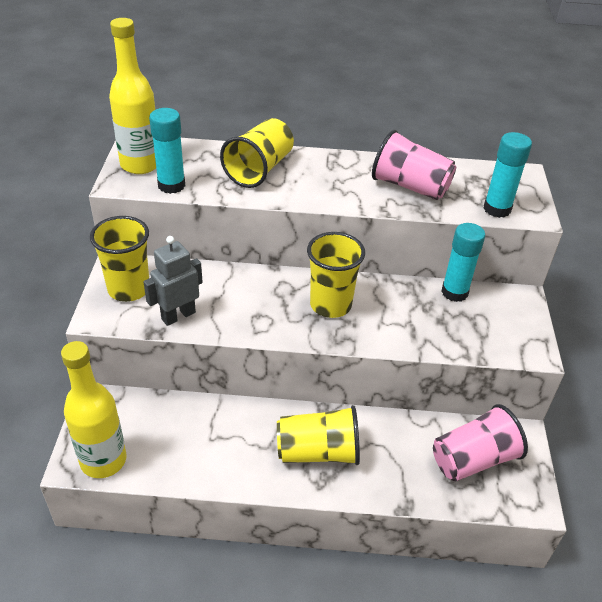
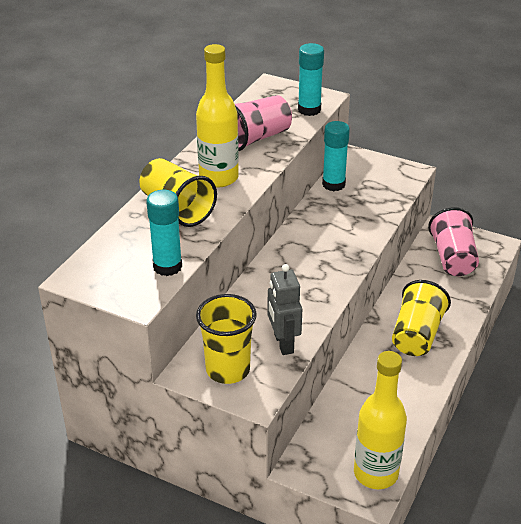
camera: 65 degrees left, 5 degrees down
yellow bottle [109,18,156,174] -> yellow bottle moved to [196,44,239,187]
yellow cup [307,232,365,318] -> none

